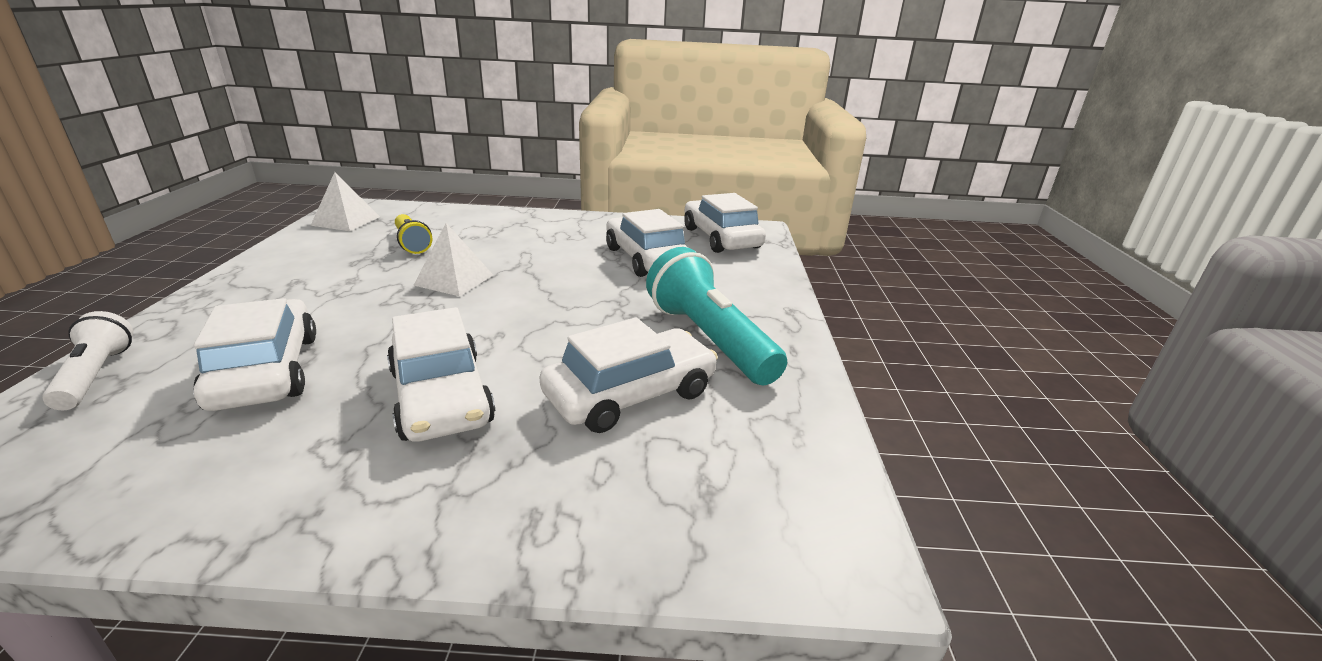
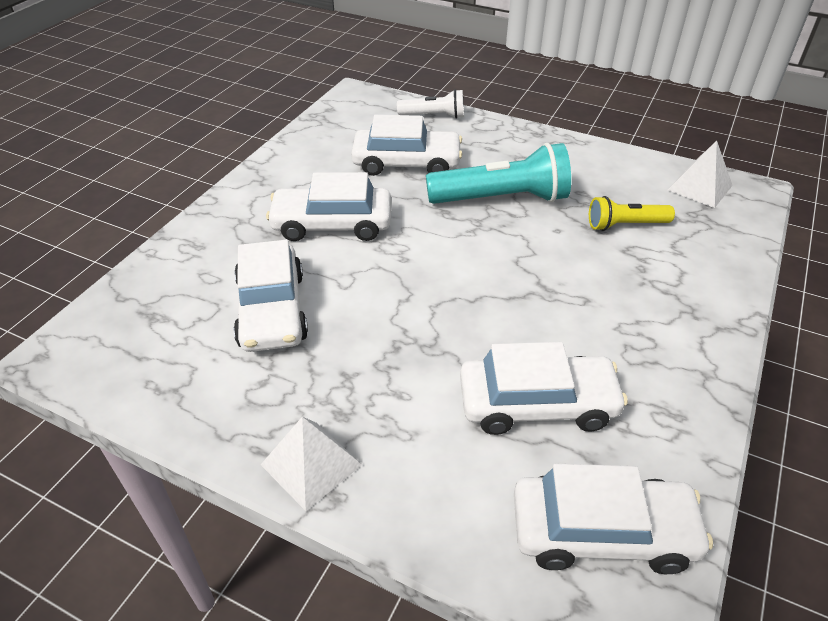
camera: 115 degrees right, 15 degrees up
white pyramid [414,223,493,296] -> white pyramid moved to [261,417,362,511]
turquoise flashlight [646,247,787,385] -> turquoise flashlight moved to [426,143,571,204]

